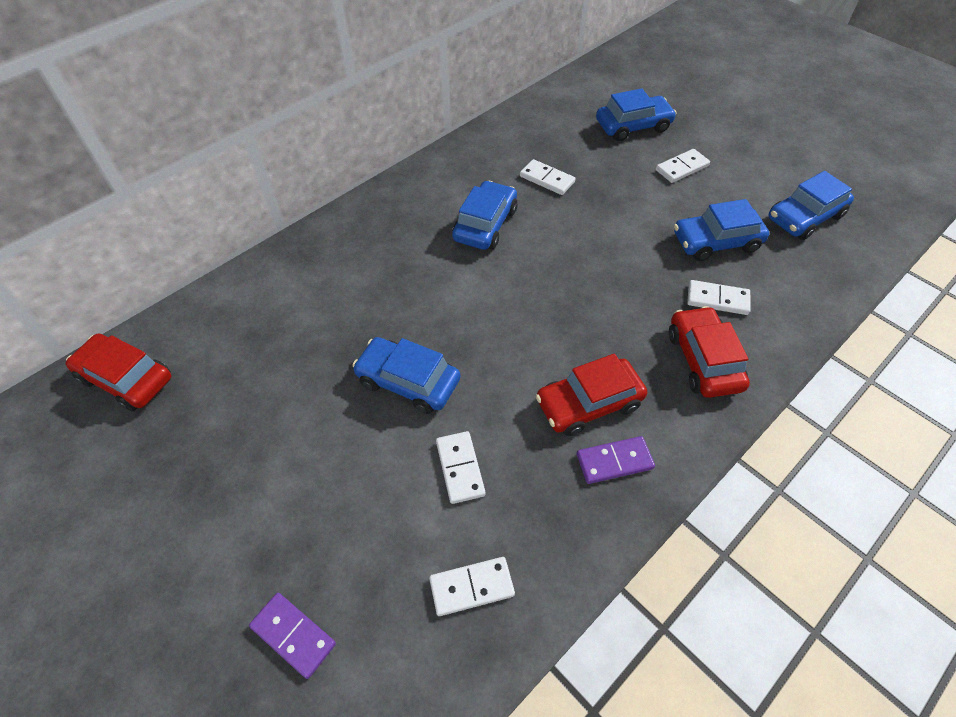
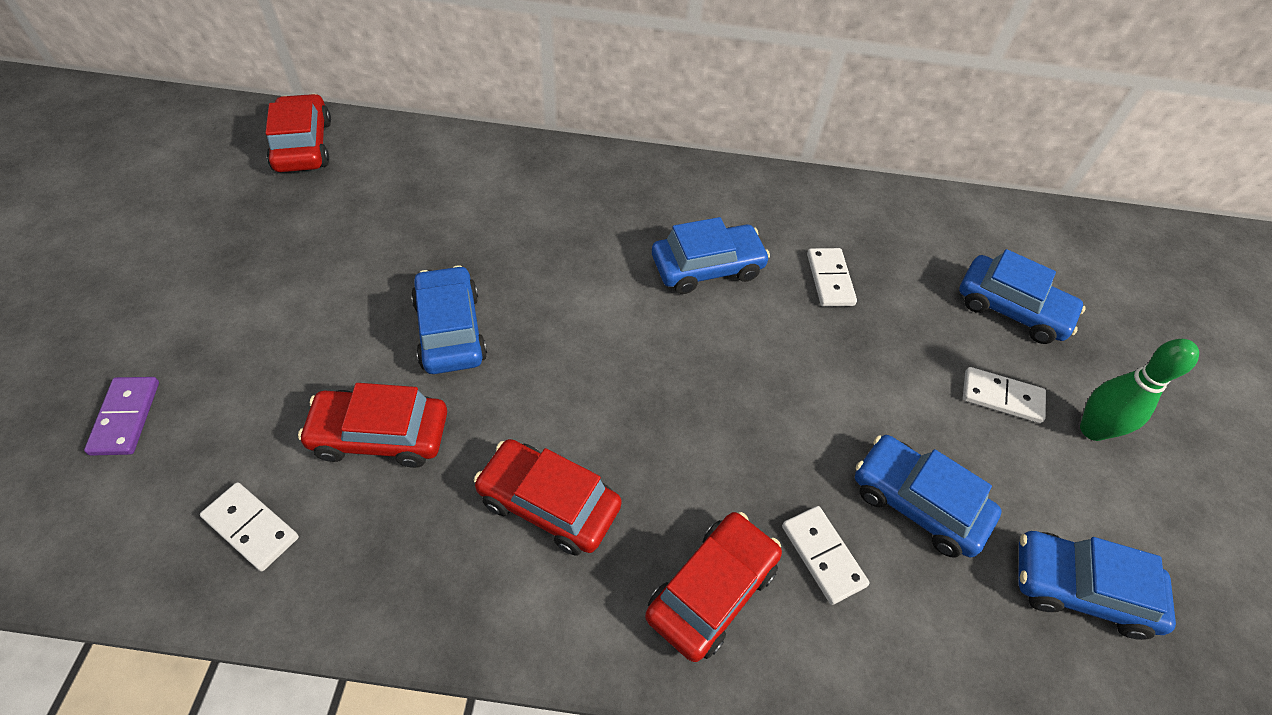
camera: 45 degrees right, 0 degrees up
white domino [436,431,486,504] -> red car [298,383,447,468]
purple domino [577,436,655,484] -> none
none -> green bowling pin [1080,339,1199,441]

